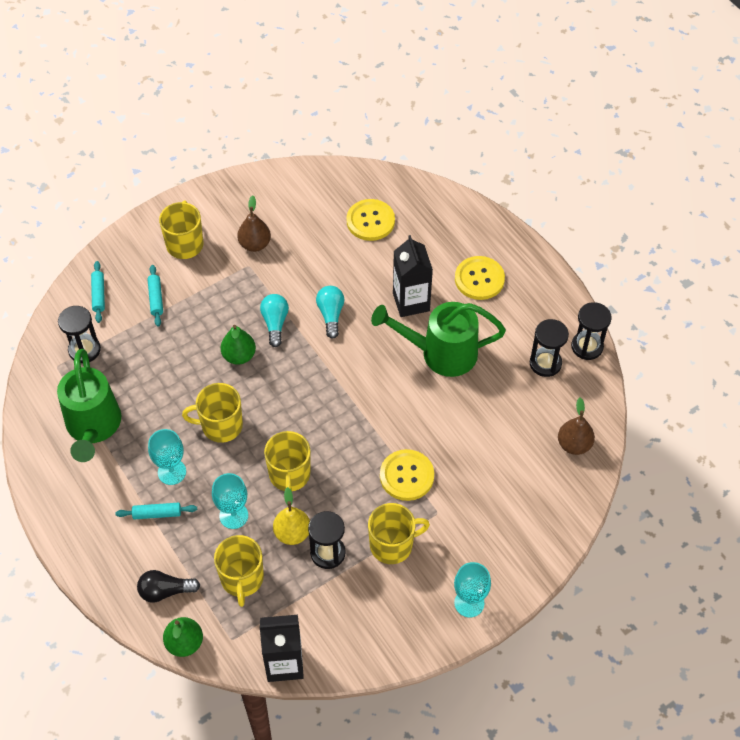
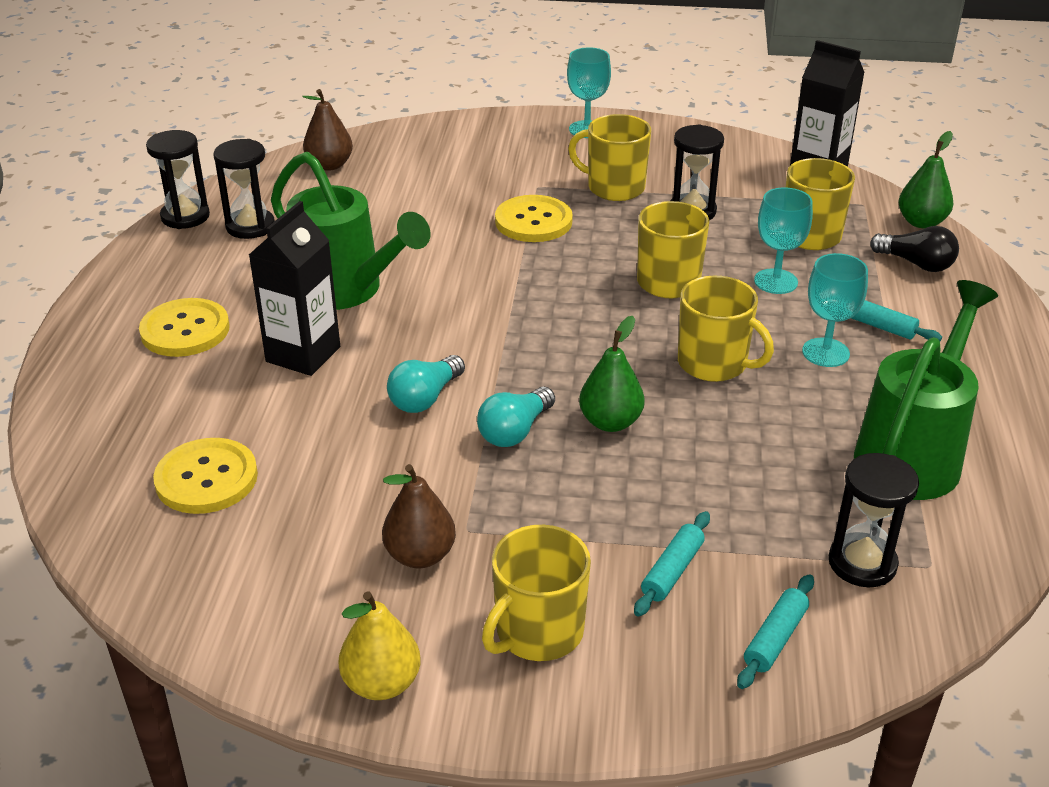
camera: 140 degrees left, 20 degrees down
yellow pear [273,487,310,545] -> yellow pear moved to [338,591,420,700]

